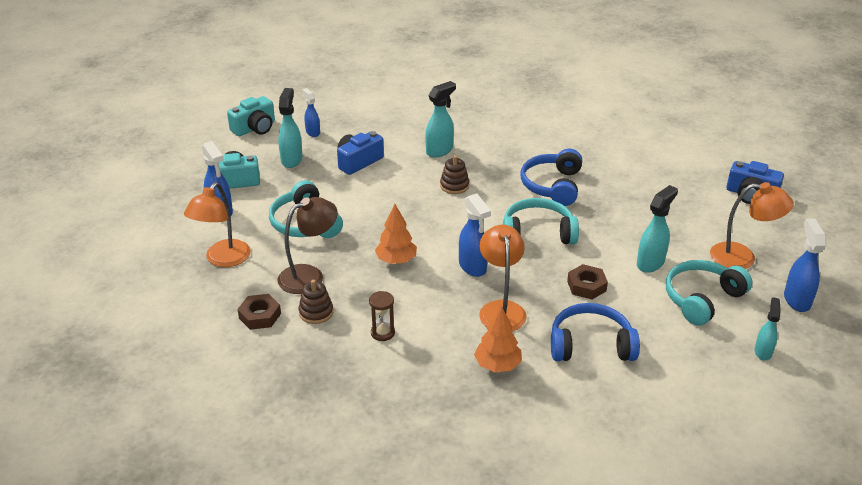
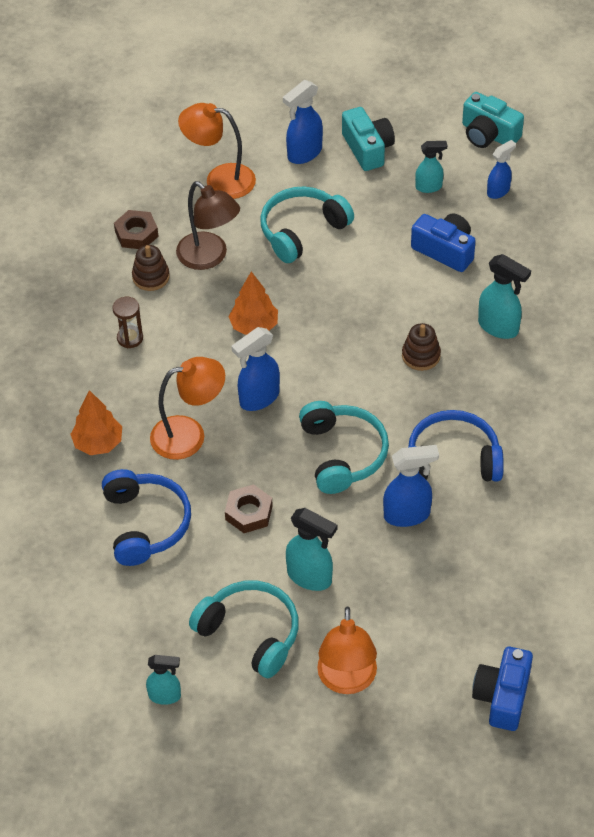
camera: 80 degrees right, 15 degrees up
turquoise spray bottle [278,88,303,168] -> turquoise spray bottle [415,141,447,193], size x0.65
blue spray bottle [784,218,826,312] -> blue spray bottle moved to [383,445,439,527]

